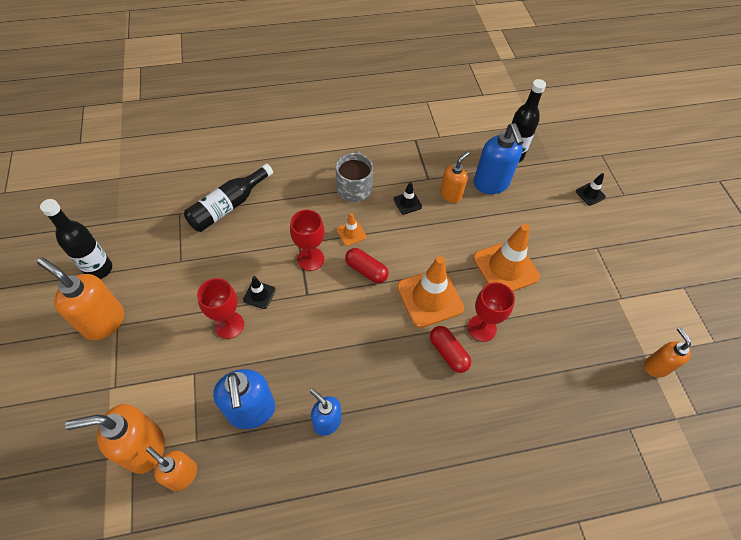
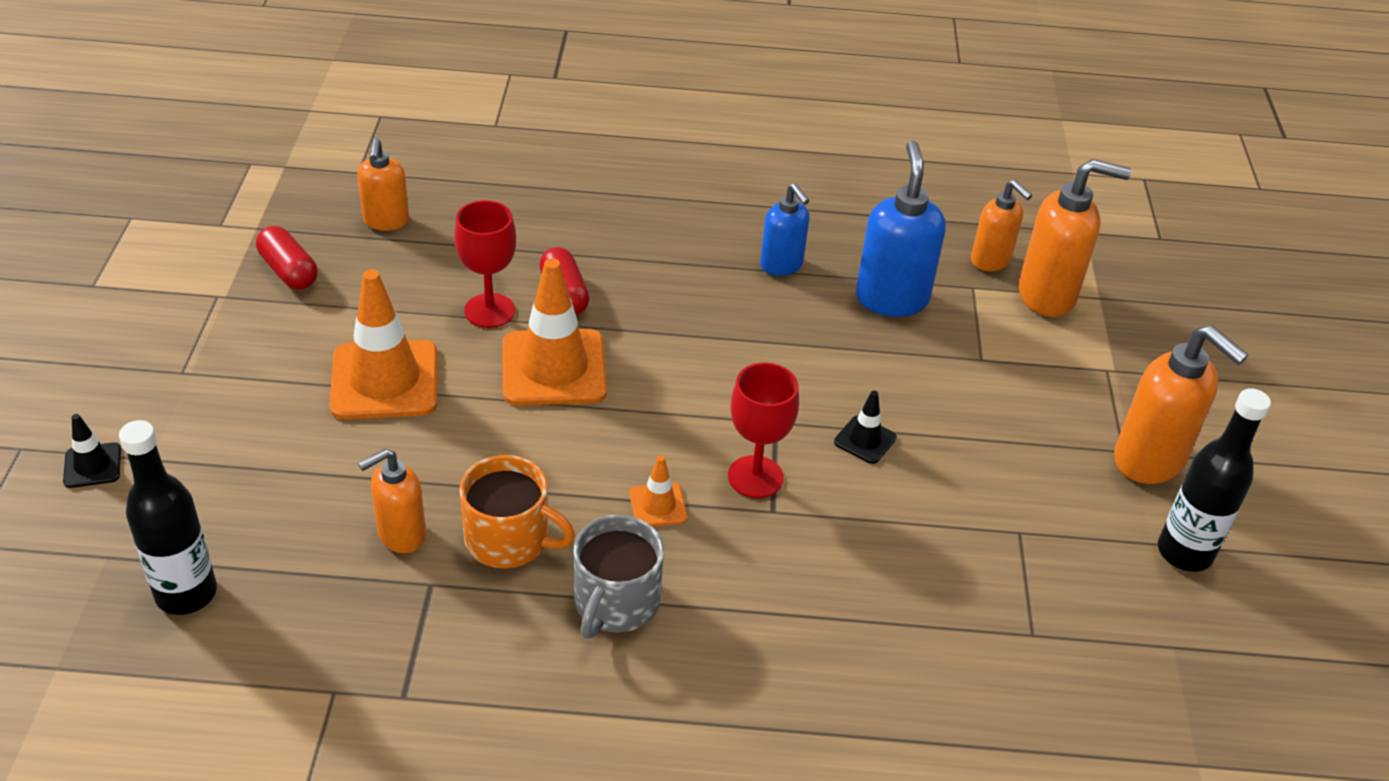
camera: 165 degrees left, 15 degrees down
black bottle [184,164,273,232] -> none
red goblet [197,278,244,339] -> none
red capsule [345,248,389,283] -> red capsule moved to [256,226,318,290]
black traffic cone [393,182,422,215] -> orange mug [459,455,575,568]
blue soap dispenser [474,123,524,194] -> none
orange soap dispenser [644,327,691,377] -> orange soap dispenser moved to [357,138,409,231]

